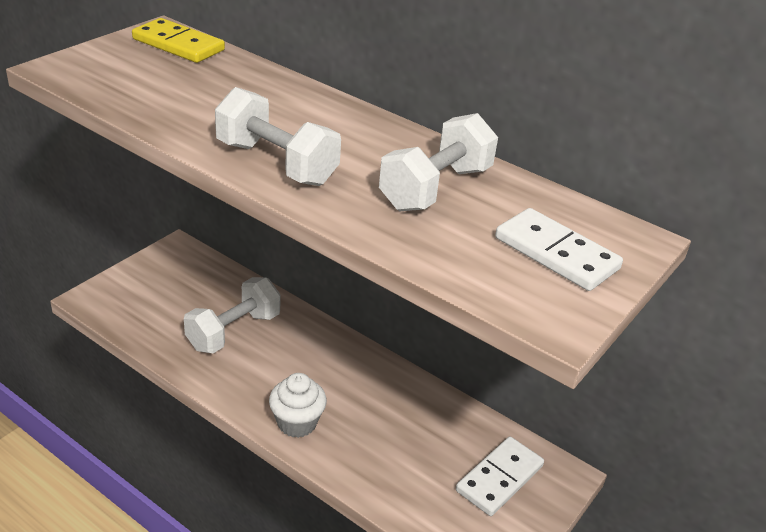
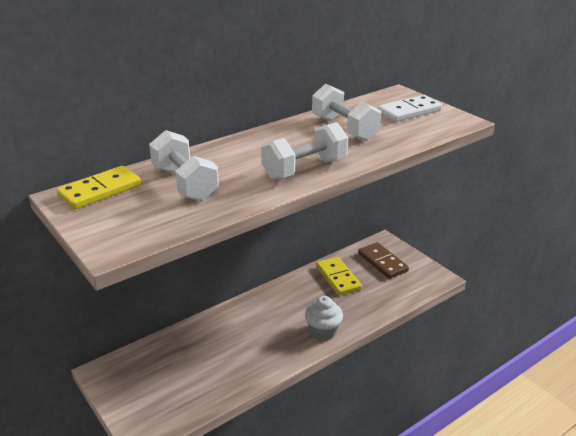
camera: 70 degrees left, 5 degrees down
white dumbbell [184,277,281,353] -> white dumbbell moved to [149,130,219,201]
white domino [456,436,544,516] -> brown domino [358,242,409,279]
none -> yellow domino [316,257,362,296]

